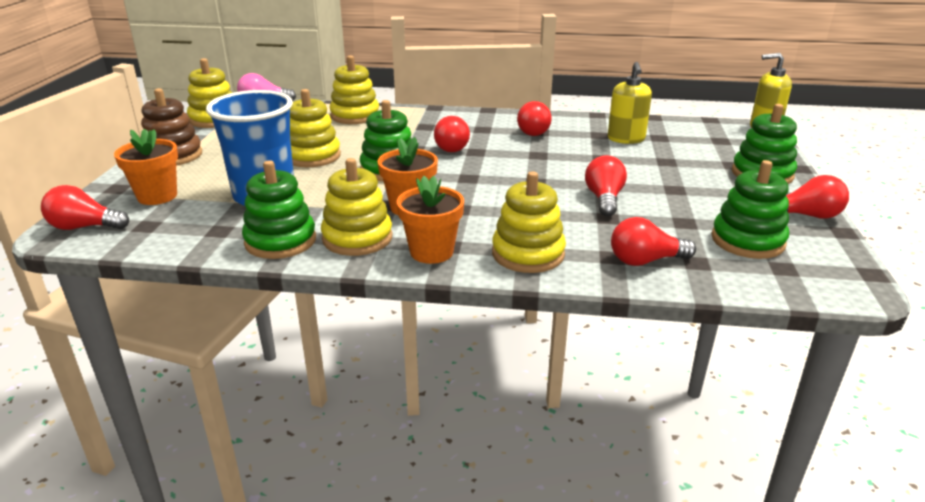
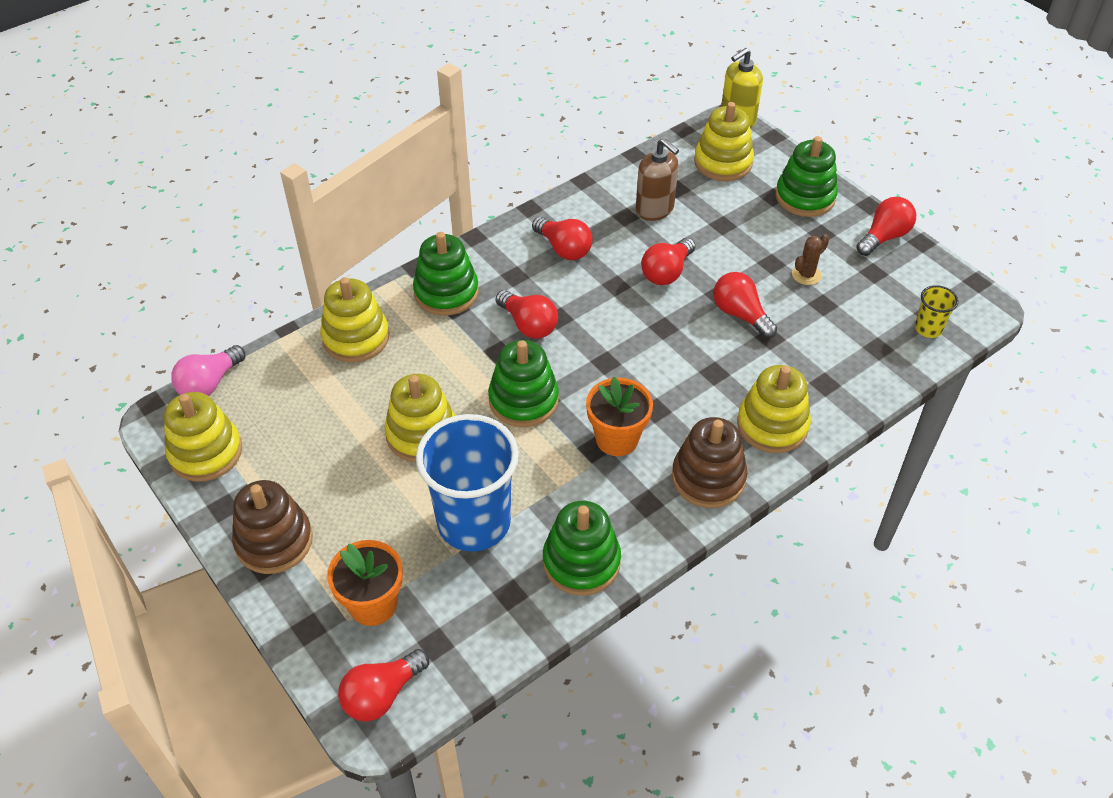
camera: 45 degrees left, 20 degrees up
yellow stacking toy [321,158,393,256] -> yellow stacking toy moved to [694,102,754,181]
orange flower pot [397,176,464,264] -> brown stacking toy [672,417,747,508]
yellow soap dispenser [608,62,652,144] -> brown soap dispenser [636,138,679,221]
red light bulb [611,217,696,266] -> red light bulb moved to [641,238,696,285]
green stacking toy [711,160,789,259] -> green stacking toy moved to [413,232,479,316]
none -> brown cactus [792,234,829,285]
none -> yellow cup [915,285,958,338]

